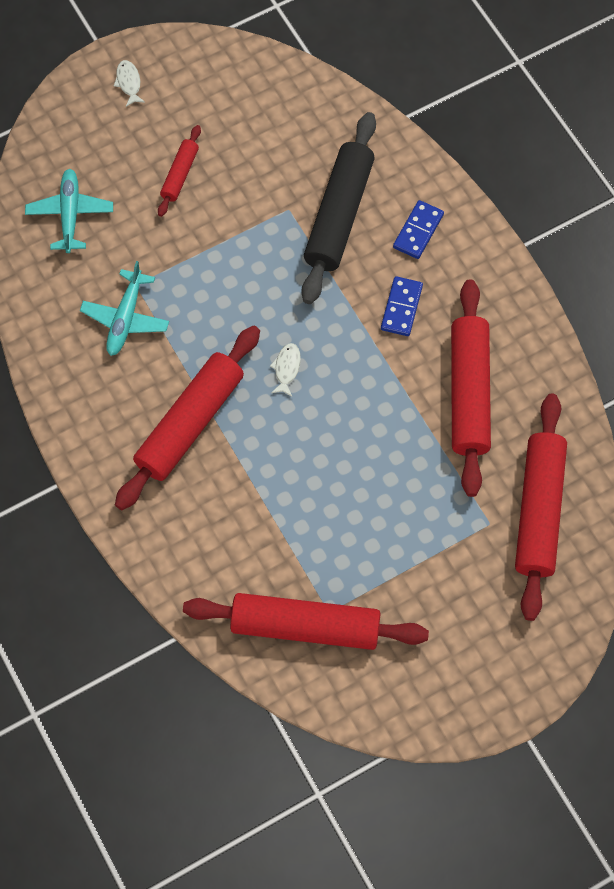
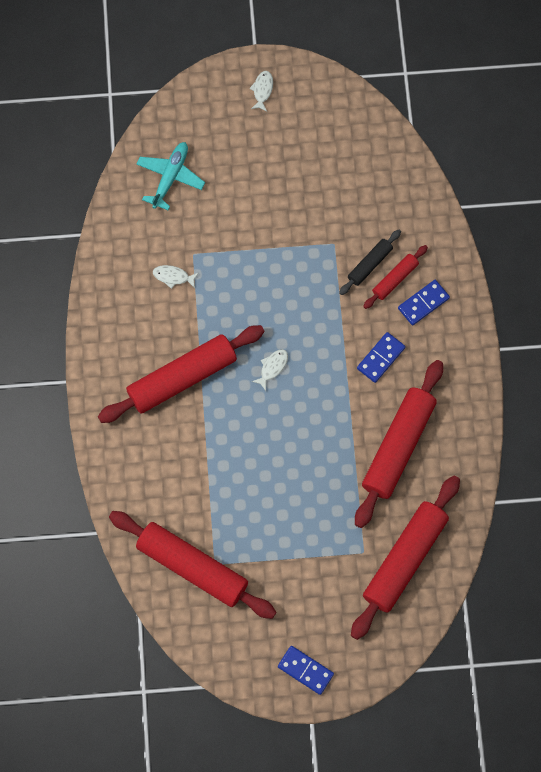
camera: 25 degrees right, 5 degrees up
turquoise plane [80,261,169,356] -> white fish [153,265,199,289]
red rolling pin [158,125,201,217] -> red rolling pin moved to [363,245,428,309]
black rolling pin [302,112,376,304] -> black rolling pin [339,230,401,295], size x0.49
none -> blue domino [278,646,334,695]

